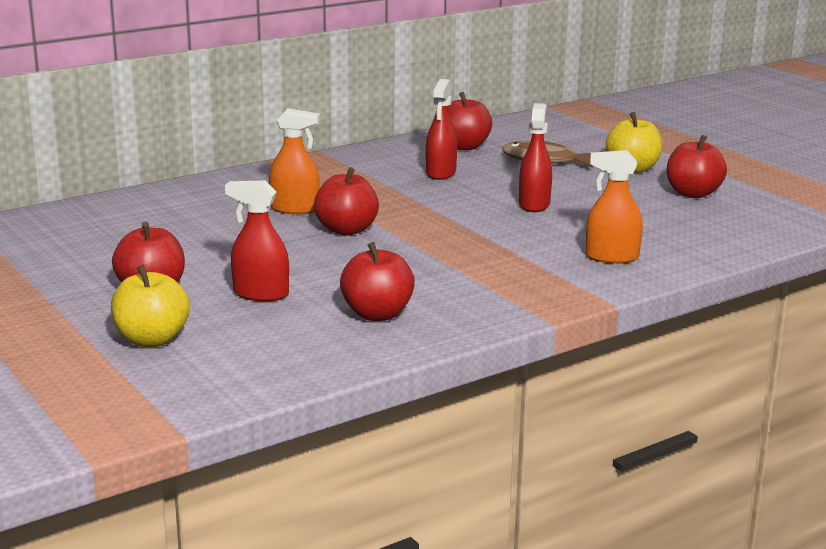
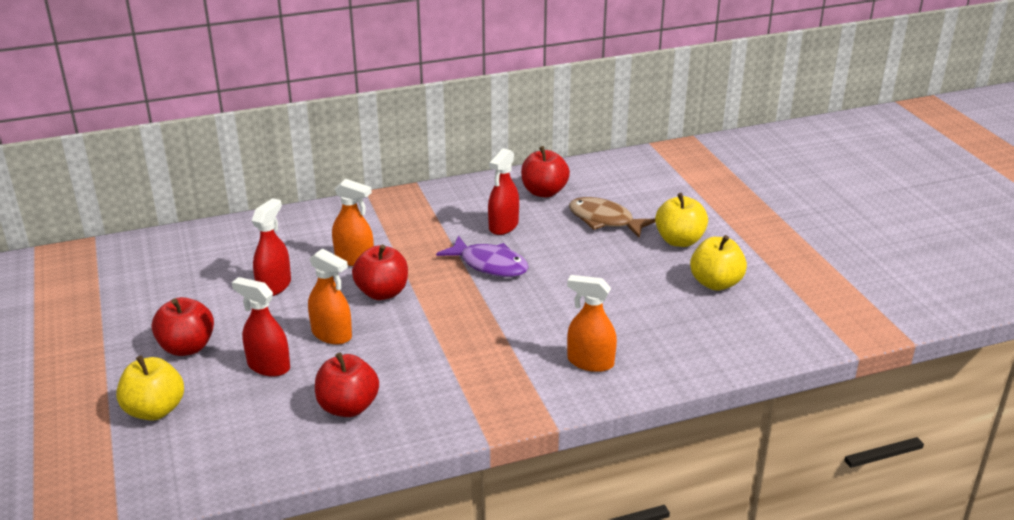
camera: 15 degrees right, 10 degrees up
red spray bottle [519,103,552,212] -> red spray bottle moved to [252,198,291,296]
red apple [667,135,727,198] -> yellow apple [690,235,747,291]
none -> orange spray bottle [308,249,352,344]
none -> purple fish [436,235,529,277]

